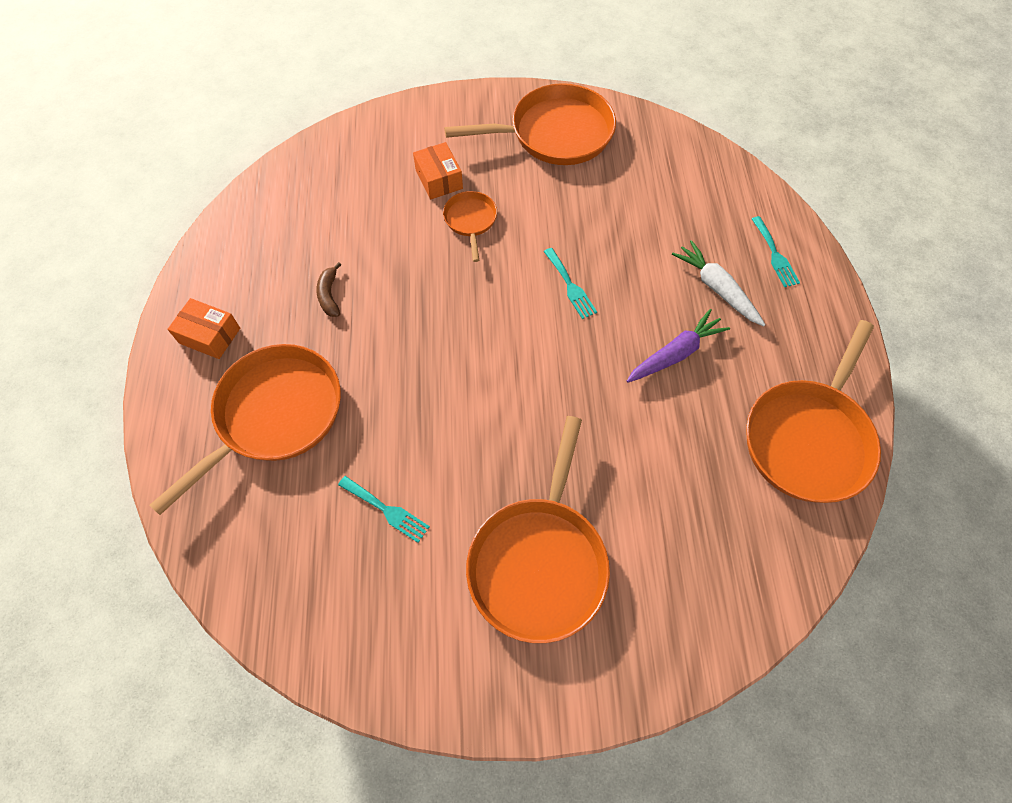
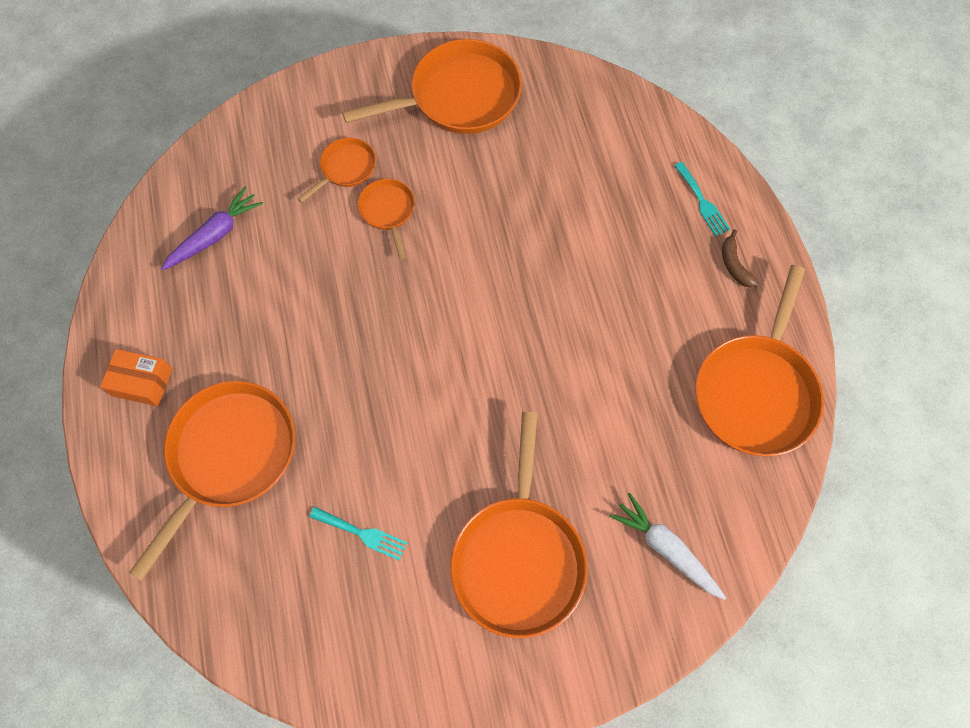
camera: 10 degrees left, 5 degrees up
brown banana [317,262,341,317] -> brown banana moved to [722,229,759,288]
orange box [413,142,463,199] -> orange pan [297,137,376,203]
turquoise fork [544,248,597,319] -> none
purple carrot [627,309,730,382] -> purple carrot moved to [161,187,263,271]
white carrot [672,240,765,326] -> white carrot moved to [609,493,726,600]

